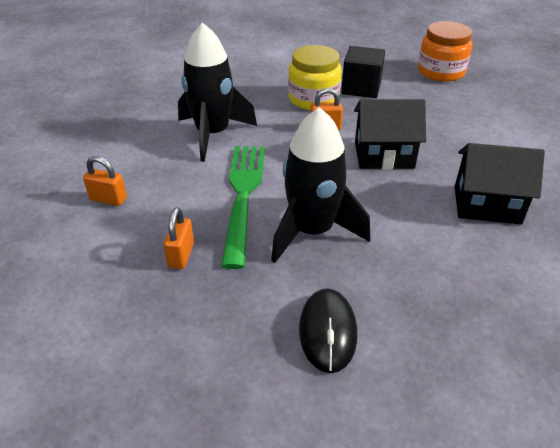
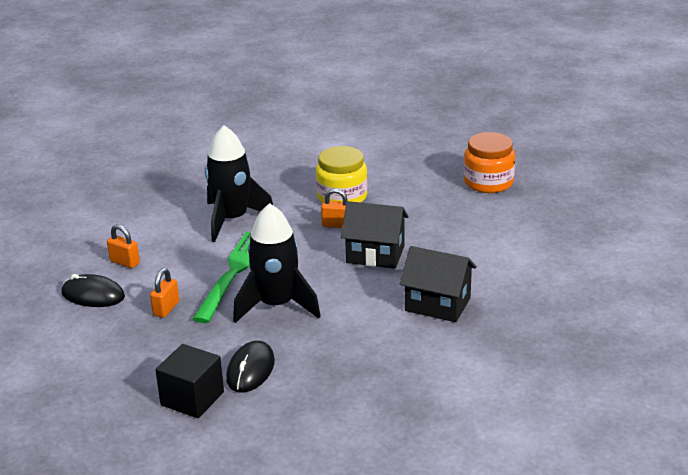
camera: 15 degrees right, 10 degrees down
black cube [341,46,385,98] -> black cube moved to [156,344,224,418]
none -> black mouse [61,274,125,307]

